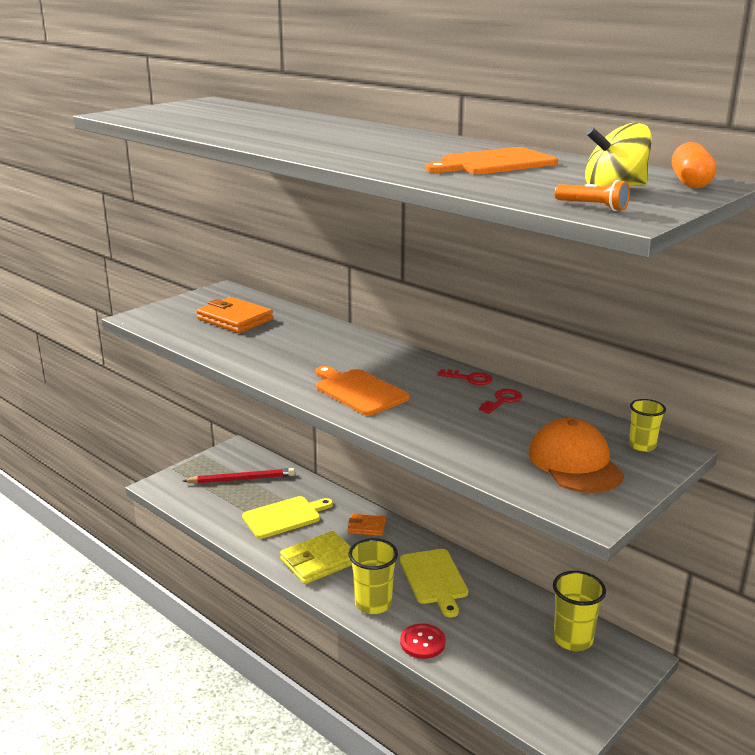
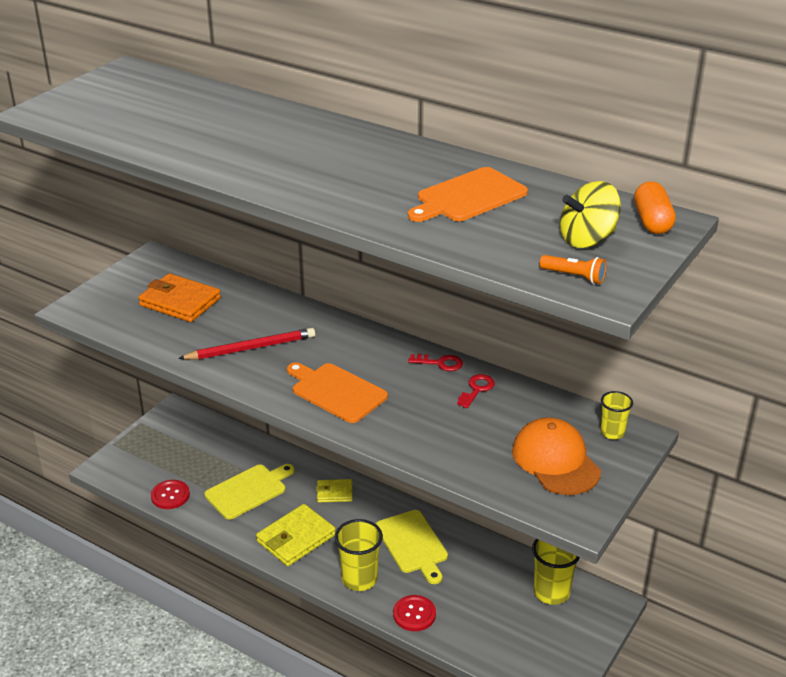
camera: 10 degrees left, 10 degrees up
red pencil [183,468,295,484] -> red pencil moved to [178,328,316,360]
orange wallet [348,514,386,536] -> yellow wallet [316,479,352,503]
none -> red button [151,480,190,509]

